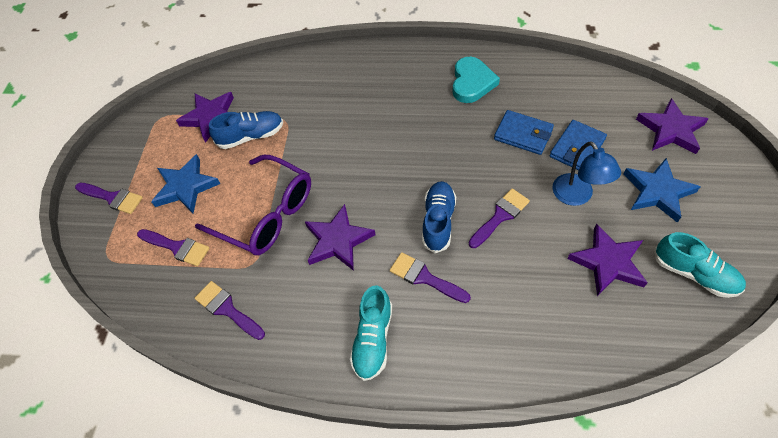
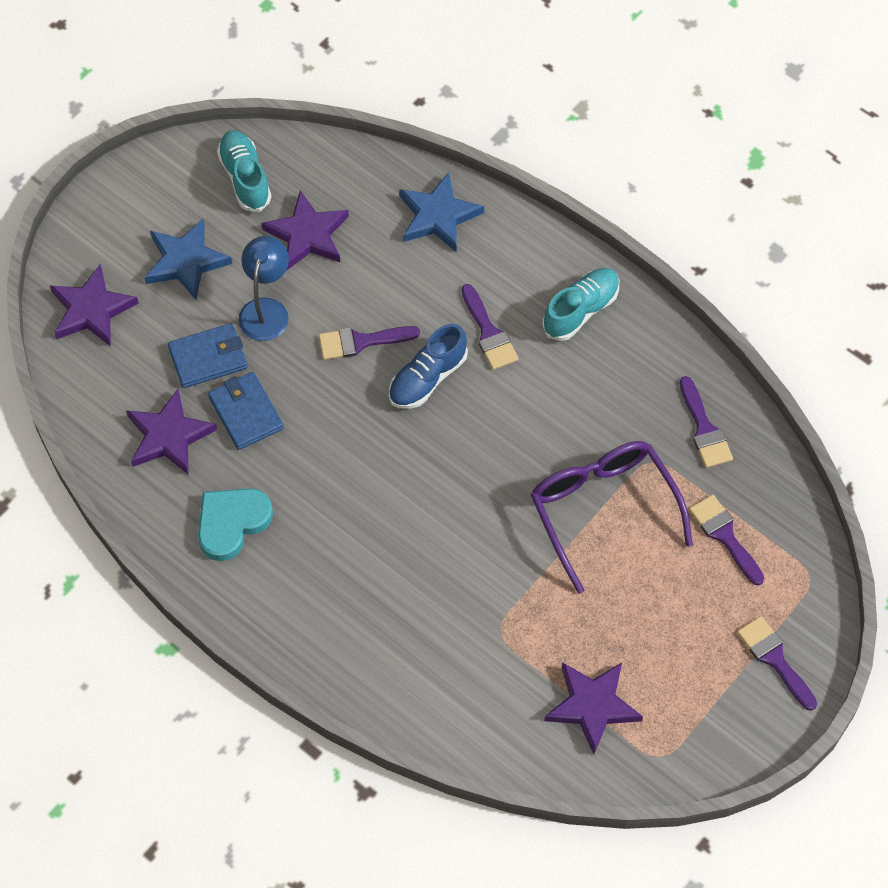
camera: 150 degrees left, 5 degrees up
blue star [151,154,221,213] -> blue star moved to [399,172,484,252]
blue shoe [209,111,283,149] -> none
purple star [305,204,375,271] -> purple star moved to [126,389,217,475]

